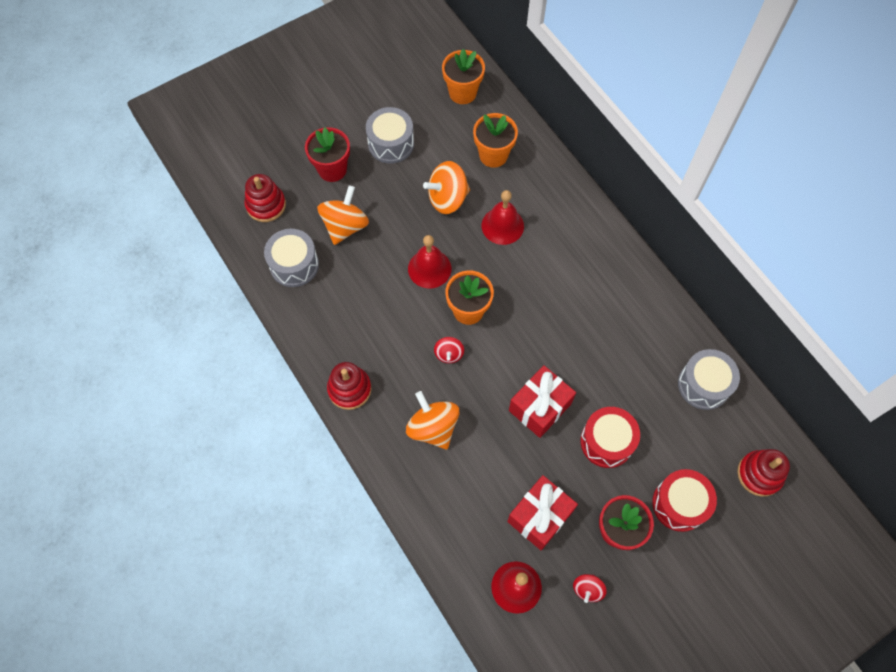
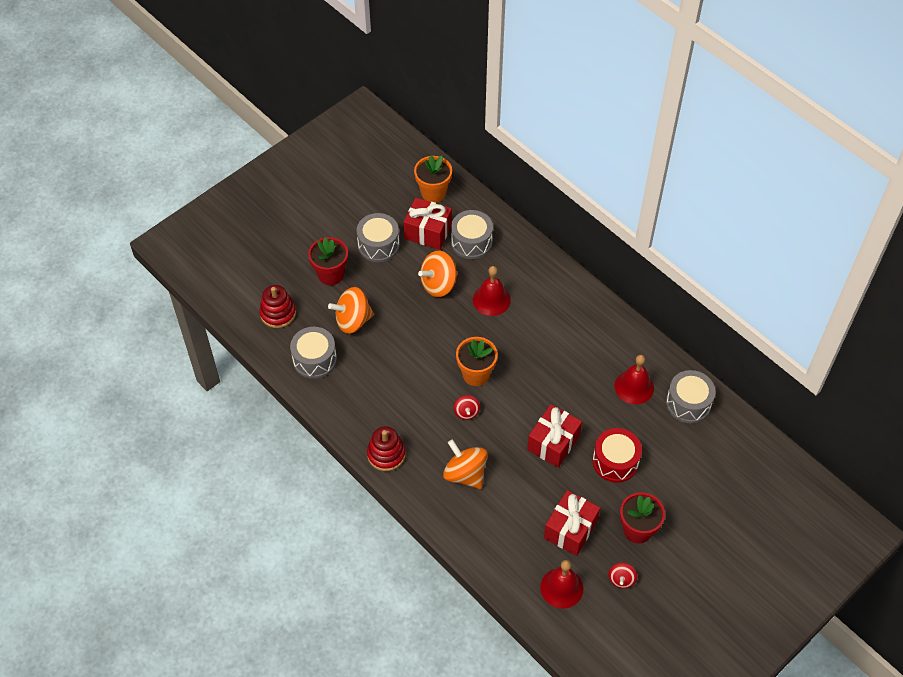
camera: 10 degrees left, 10 degrees down
orange spinning top [317,185,369,245] -> orange spinning top turned 120 degrees counterclockwise [328,287,374,334]
red bell [408,235,451,288] -> red bell moved to [615,355,654,404]
orange flower pot [473,113,518,168] -> grey drum [451,210,493,259]
red drum [652,469,717,532] -> none
red stacking toy [737,449,790,497] -> none
none -> red gift [403,198,452,250]

